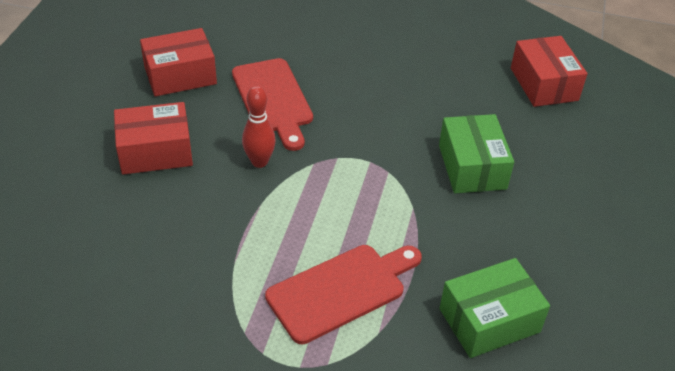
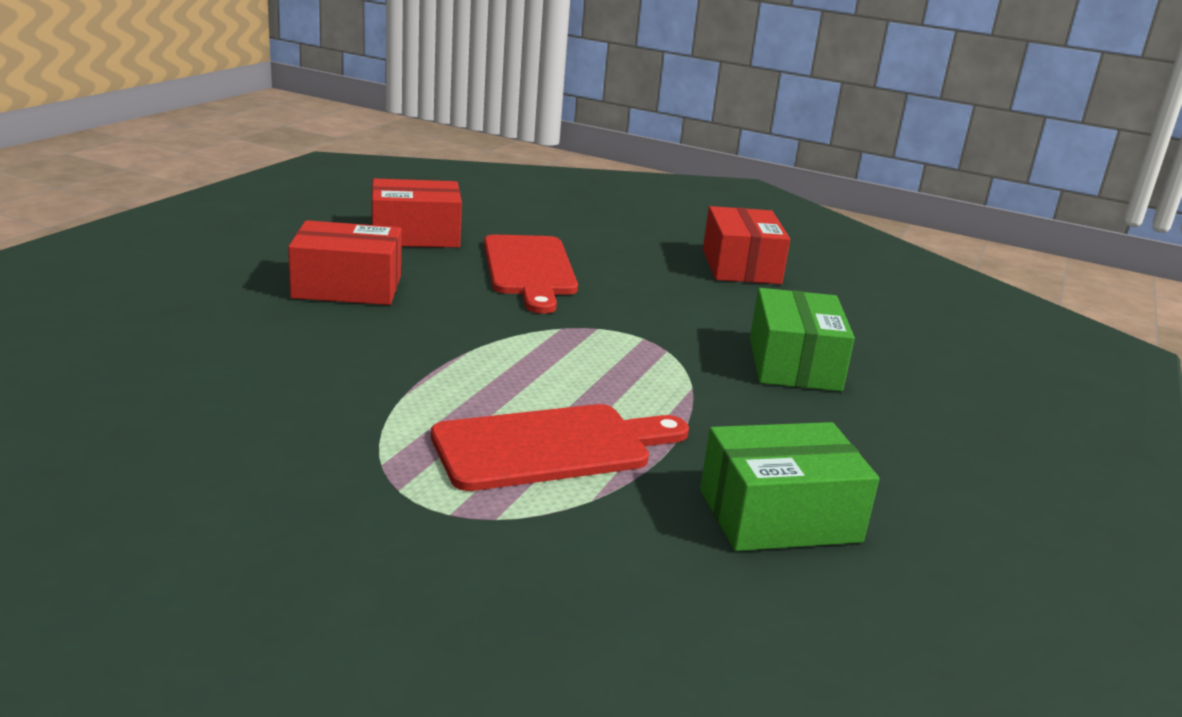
camera: 10 degrees right, 20 degrees down
red bowling pin [242,86,276,168] -> none
red box [511,36,587,107] -> red box moved to [703,206,790,284]

